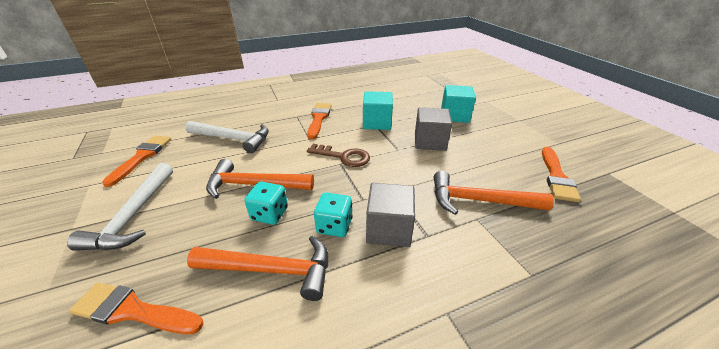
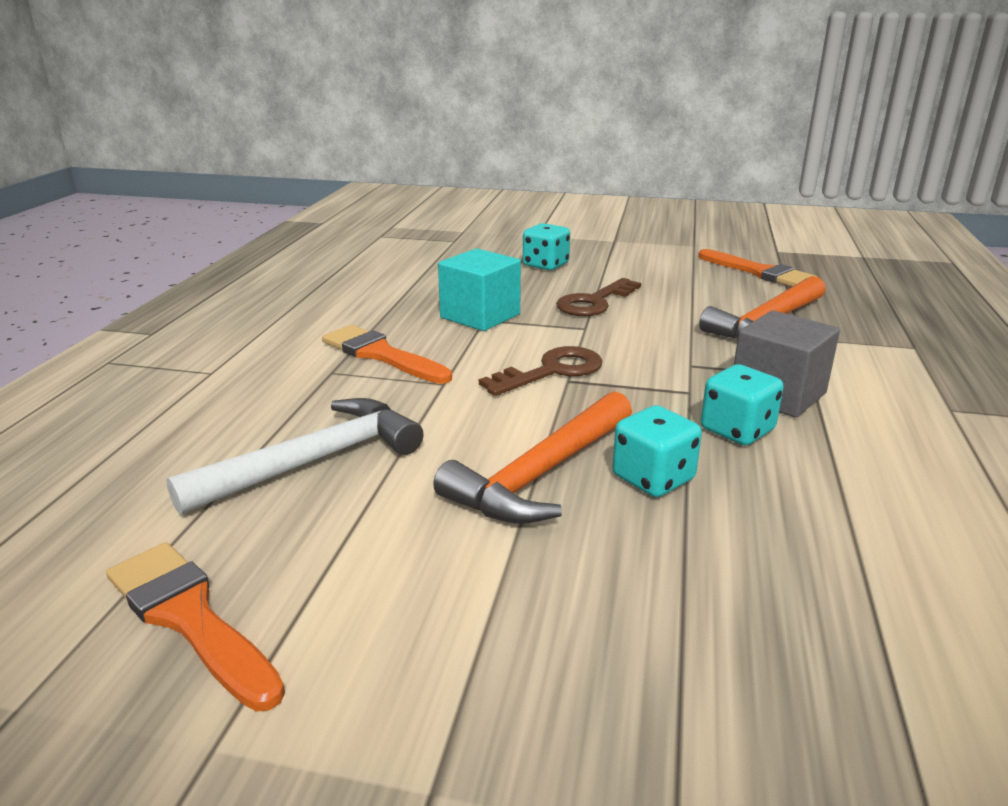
camera: 55 degrees left, 10 degrees down
white hammer [67,163,173,251] -> none
orange brush [69,282,204,334] -> none
orange hammer [187,236,328,301] -> none
grey cube [415,107,452,151] -> brown key [556,278,641,316]
turquoise cube [441,85,476,123] -> turquoise dice [523,223,570,270]

